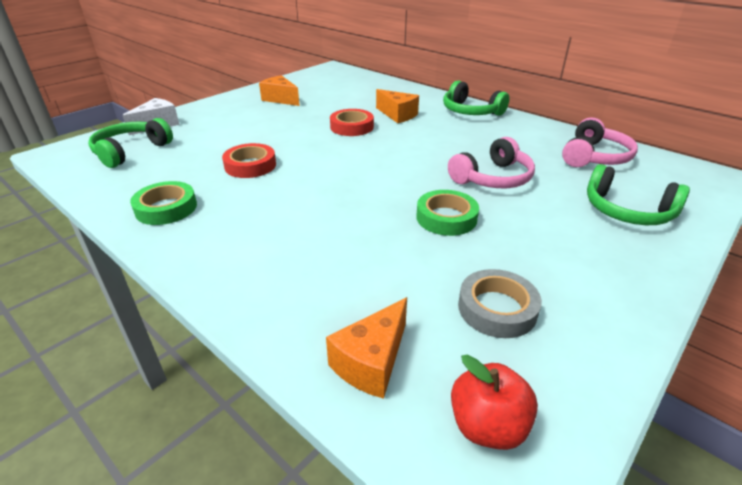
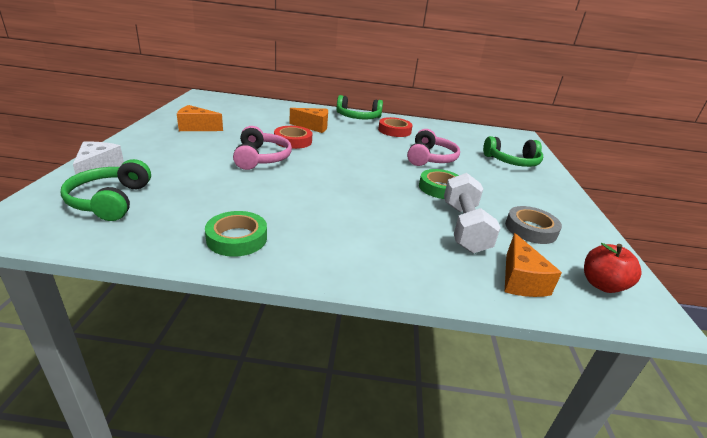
camera: 40 degrees left, 5 degrees down
red tape [222,143,276,178] -> red tape moved to [378,117,413,137]
pink headphones [562,118,638,167] -> pink headphones moved to [233,126,292,170]
none -> white dumbbell [444,173,500,253]

